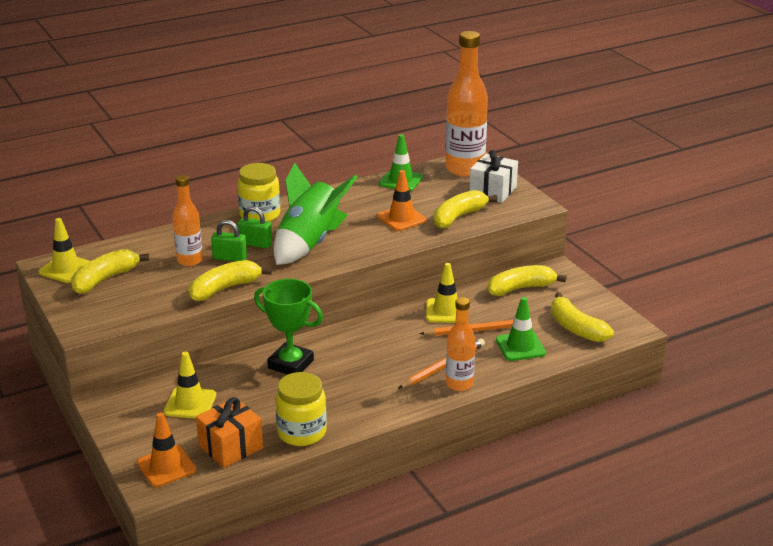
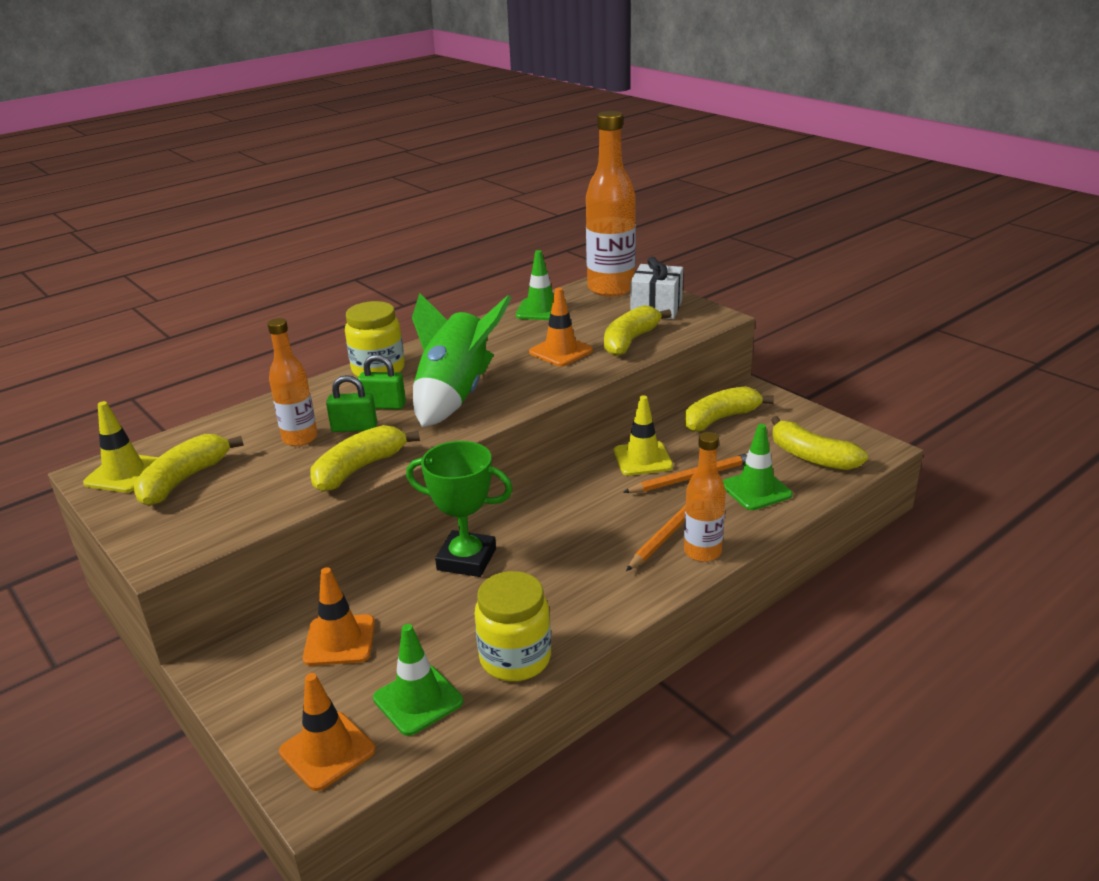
camera: 10 degrees left, 0 degrees up
yellow traffic cone [164,352,216,419] -> orange traffic cone [303,567,375,666]
orange gift [196,397,263,468] -> green traffic cone [373,624,463,736]

